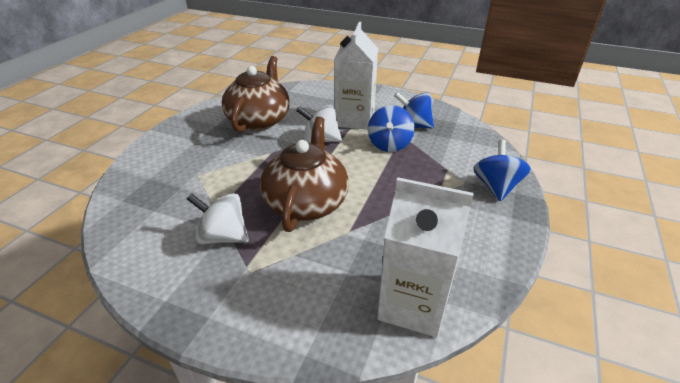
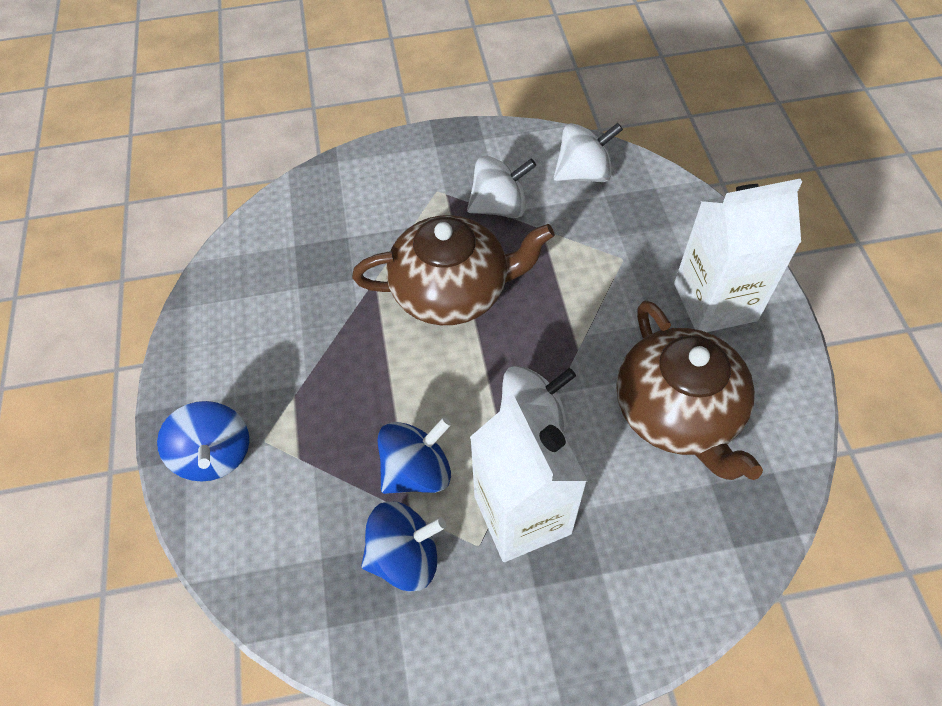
camera: 150 degrees right, 20 degrees up
brown teapot [260,117,349,232] -> brown teapot turned 75 degrees counterclockwise [352,215,555,325]
blue spinning top [368,105,415,152] -> blue spinning top turned 75 degrees clockwise [378,417,451,494]
white carton [377,177,474,337] -> white carton moved to [674,179,802,332]
none -> white spinning top [554,123,623,182]

